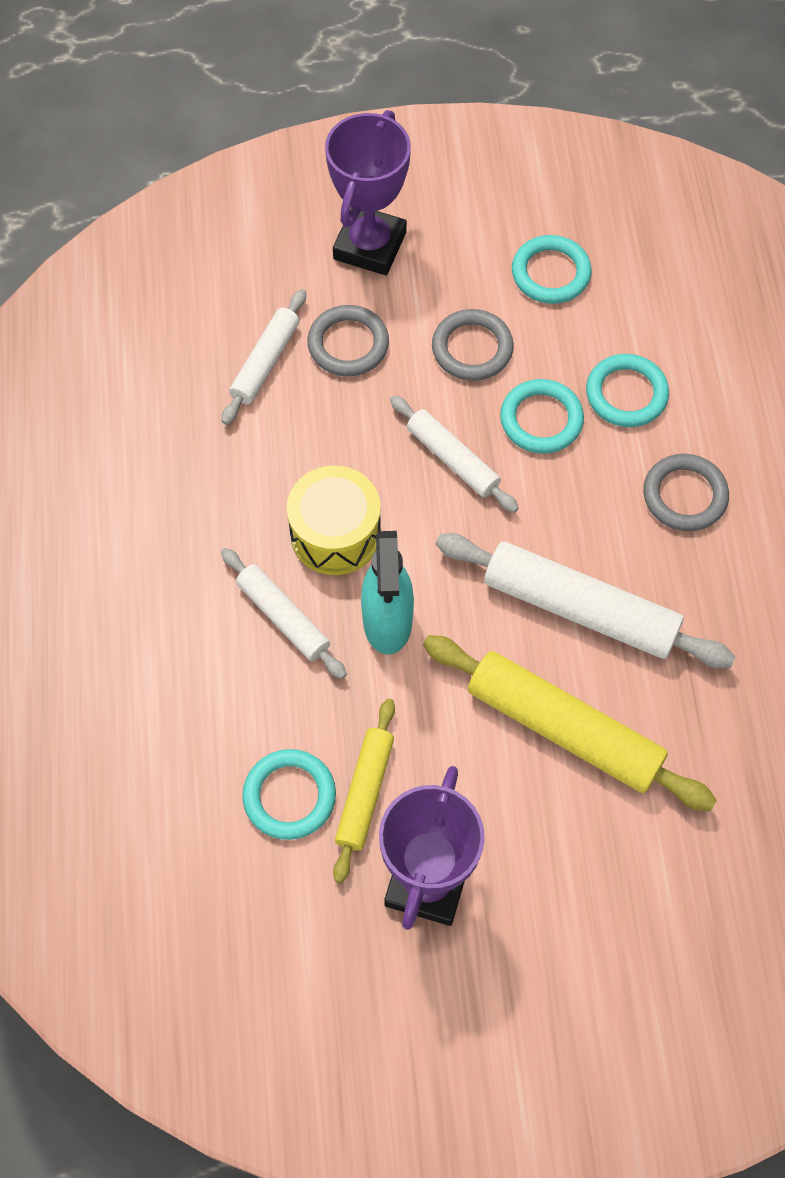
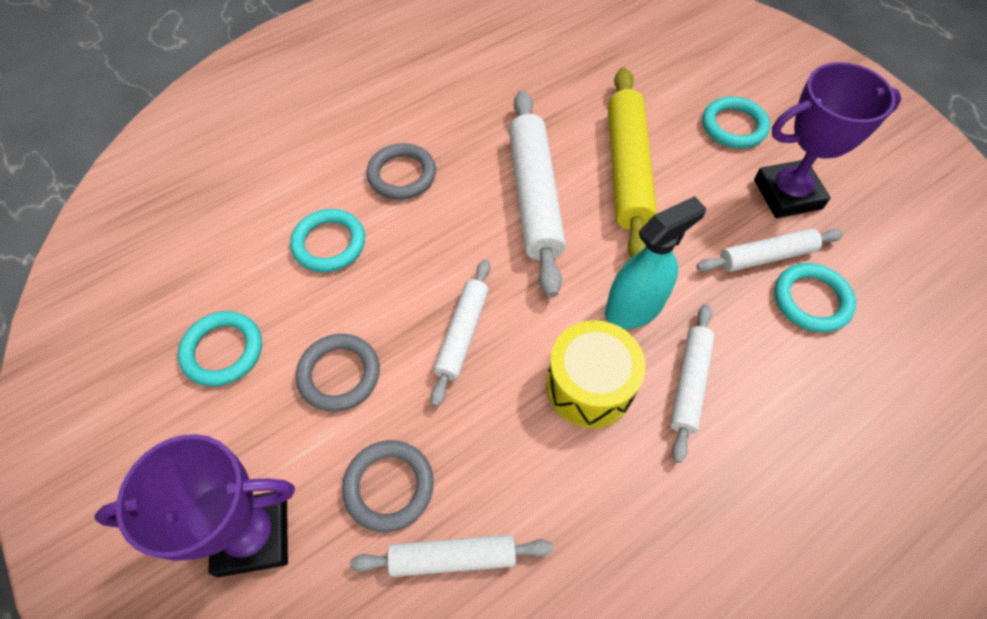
camera: 120 degrees left, 5 degrees down
yellow rolling pin [333,698,395,883] -> white rolling pin [696,229,844,272]
turquoise ring [500,379,584,454] -> turquoise ring moved to [703,96,770,148]

